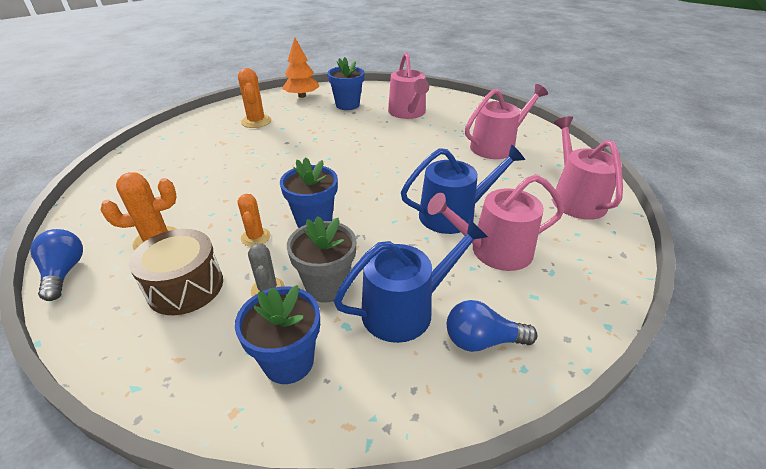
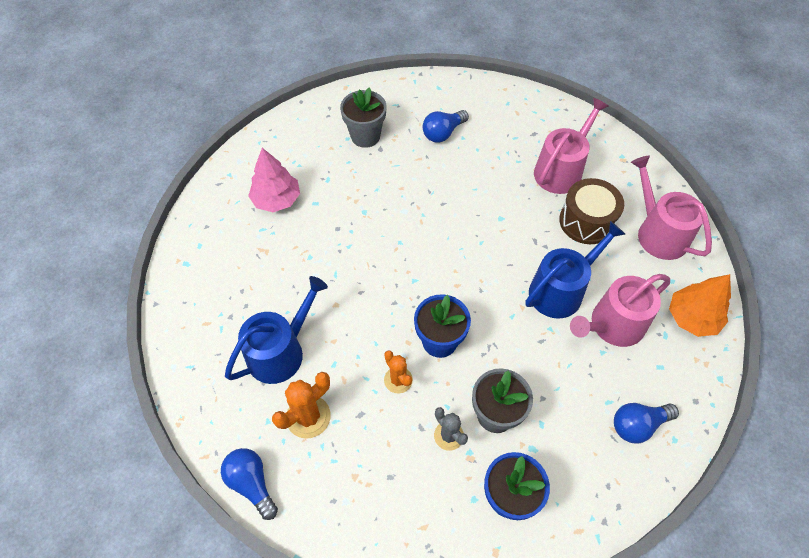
camera: 20 degrees left, 20 degrees up
brown drum [129,229,223,315] -> brown drum moved to [559,178,624,244]
orange cactus [238,68,272,128] -> pink tree [248,148,300,212]
orange tree [282,37,320,98] -> orange tree moved to [669,274,731,337]
blue flower pot [327,57,364,110] -> grey flower pot [340,87,387,148]
blue watering can [334,219,488,343] -> blue watering can moved to [225,276,328,384]
pink watering can [388,52,429,119] -> blue light bulb [423,110,469,143]

